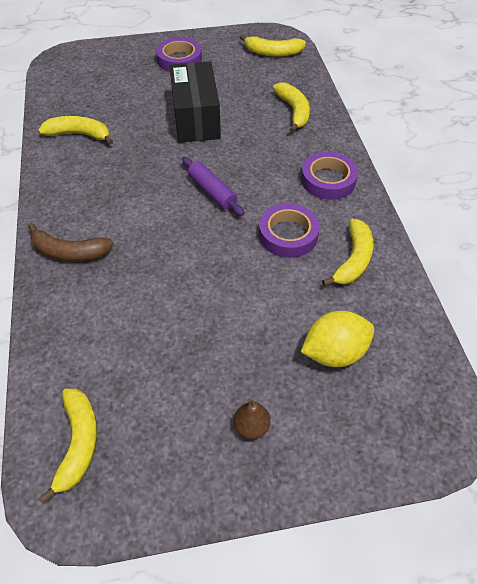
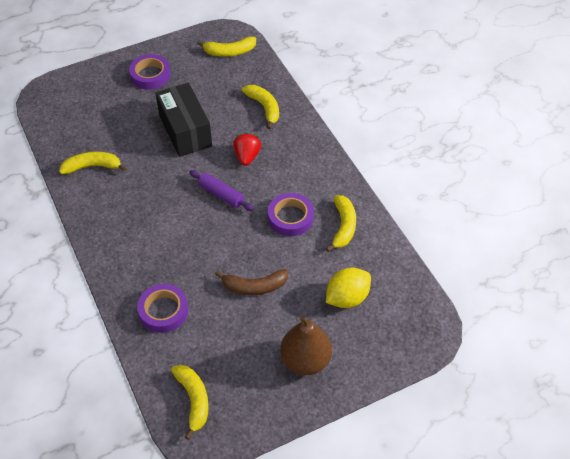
camera: 15 degrees left, 0 degrees up
brown banana [28,223,114,262] -> brown banana moved to [215,269,288,295]
brown pear [234,399,270,439] -> brown pear [280,315,332,375], size x2.06
purple tape [301,152,358,200] -> purple tape moved to [137,284,188,333]
none -> red strawberry [233,133,261,166]

